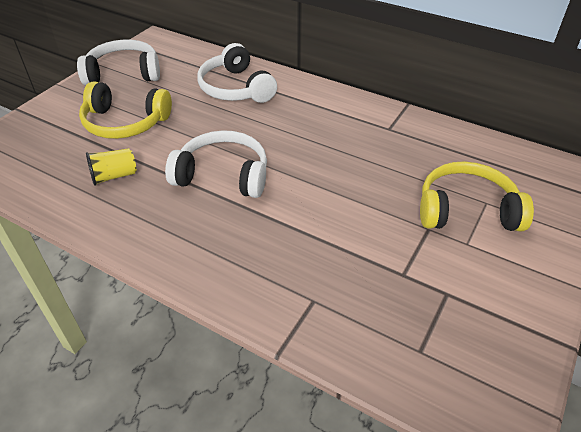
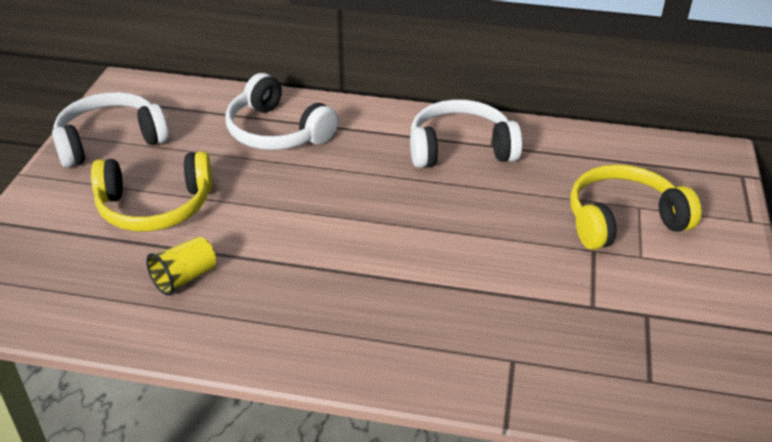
camera: 20 degrees left, 5 degrees down
white headphones [165,130,267,198] -> white headphones moved to [410,100,522,168]

